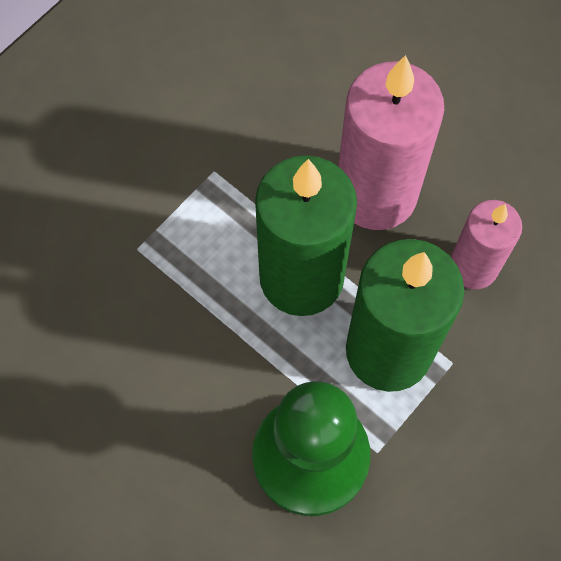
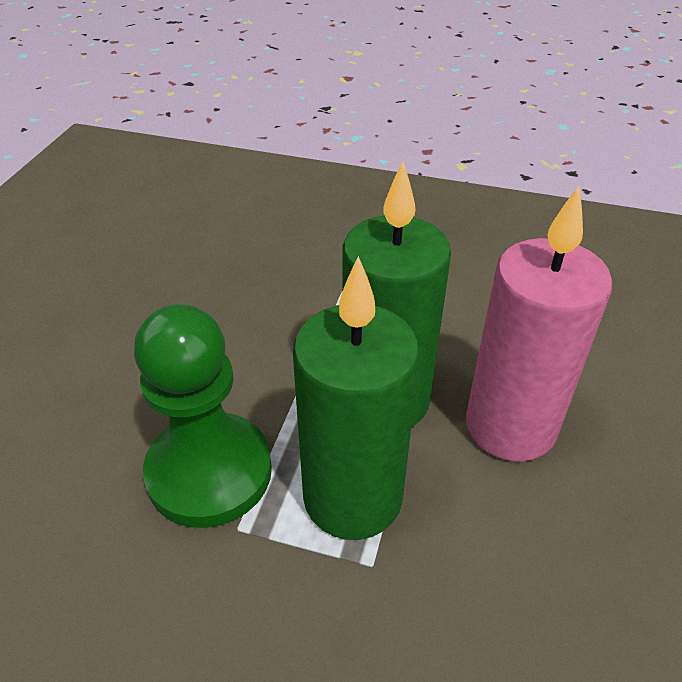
camera: 65 degrees right, 25 degrees down
pink candle [451,200,522,289] -> none

